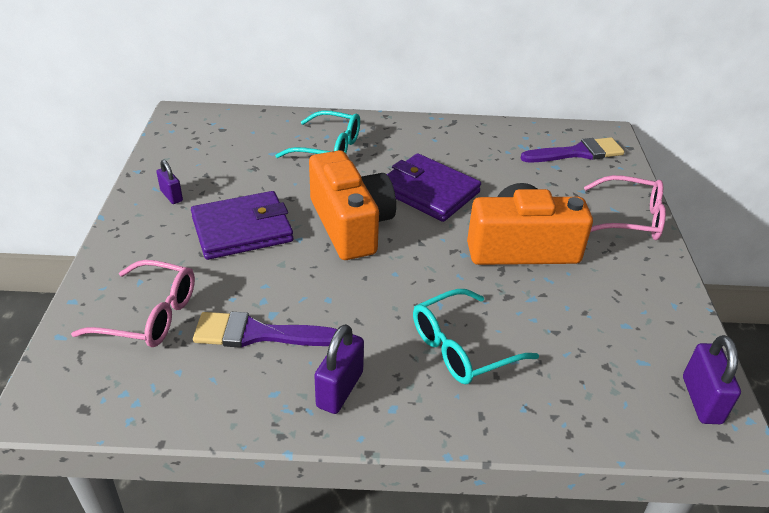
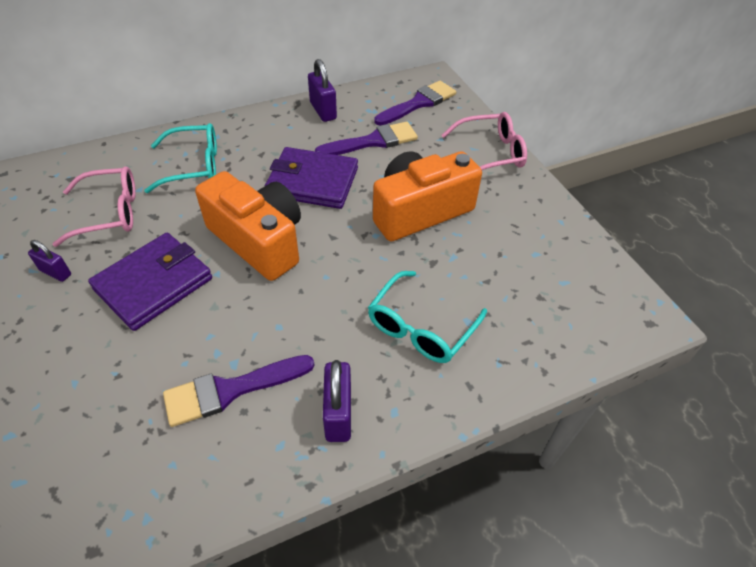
camera: 25 degrees left, 10 degrees up
pink glasses [71,260,195,347] -> pink glasses moved to [52,166,136,247]
purple padlock [683,335,741,424] -> purple padlock moved to [308,59,337,122]
none -> purple brush [315,122,418,155]

